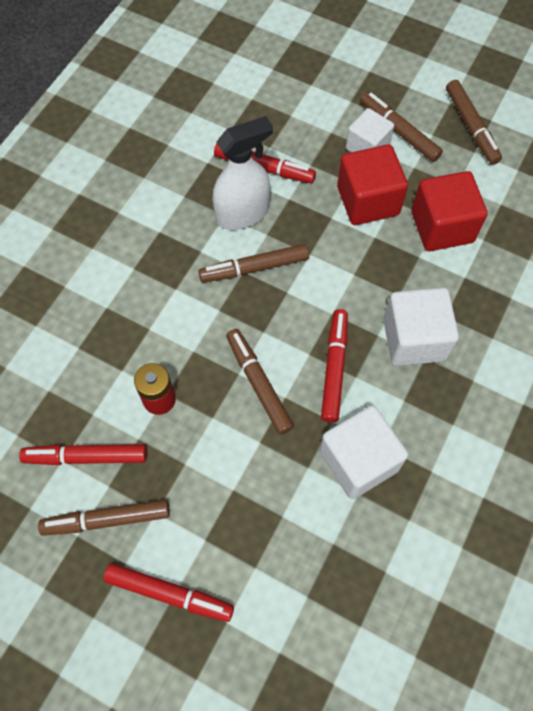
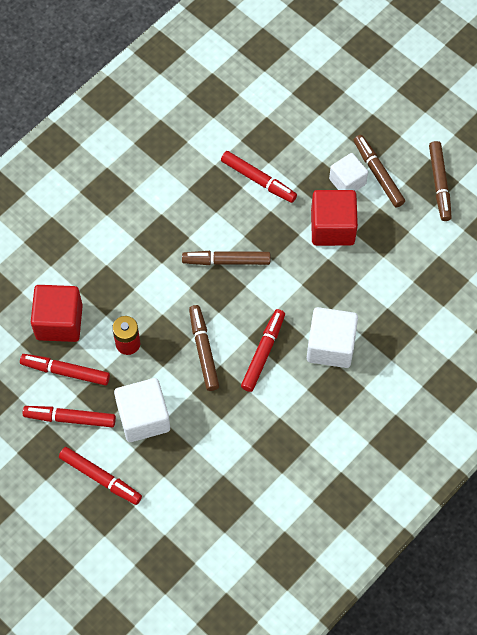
camera: 15 degrees right, 0 degrees up
brown marker [38,499,170,536] -> red marker [23,406,116,427]
white spray bottle [213,116,273,230] -> none
white cube [319,405,408,499] -> white cube moved to [114,378,170,442]
red cube [411,171,488,251] -> red cube moved to [31,285,83,342]

